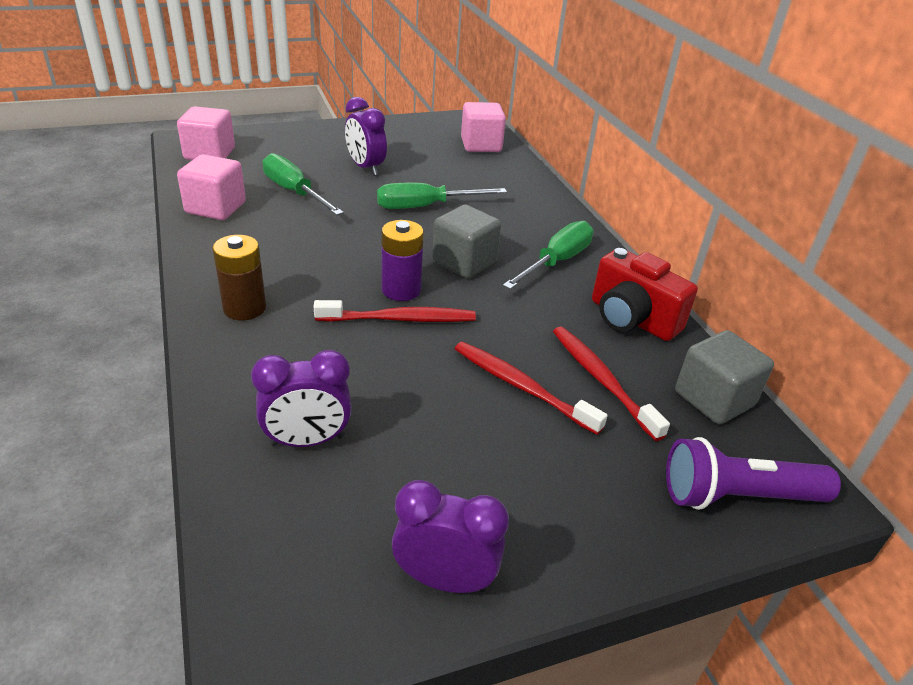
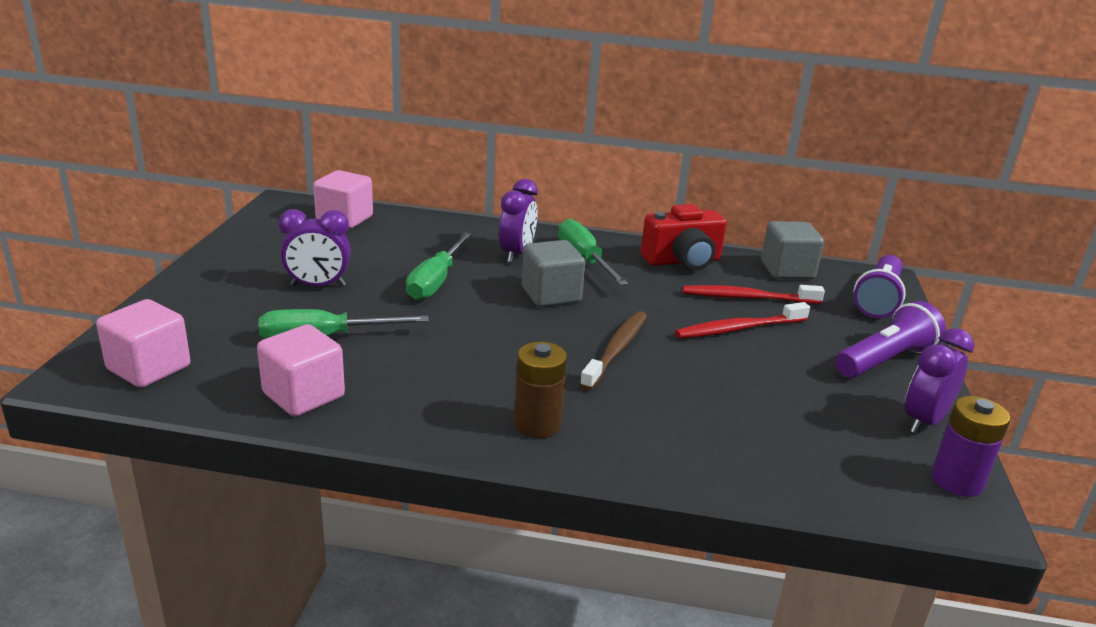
camera: 60 degrees left, 10 degrees down
purple clock [251,350,352,447] -> purple clock moved to [499,179,538,263]
red toothbrush [314,300,476,322] -> brown toothbrush [580,311,647,390]
purple battery [382,220,424,301] -> purple battery moved to [931,396,1010,497]
none -> purple flashlight [835,301,946,378]

